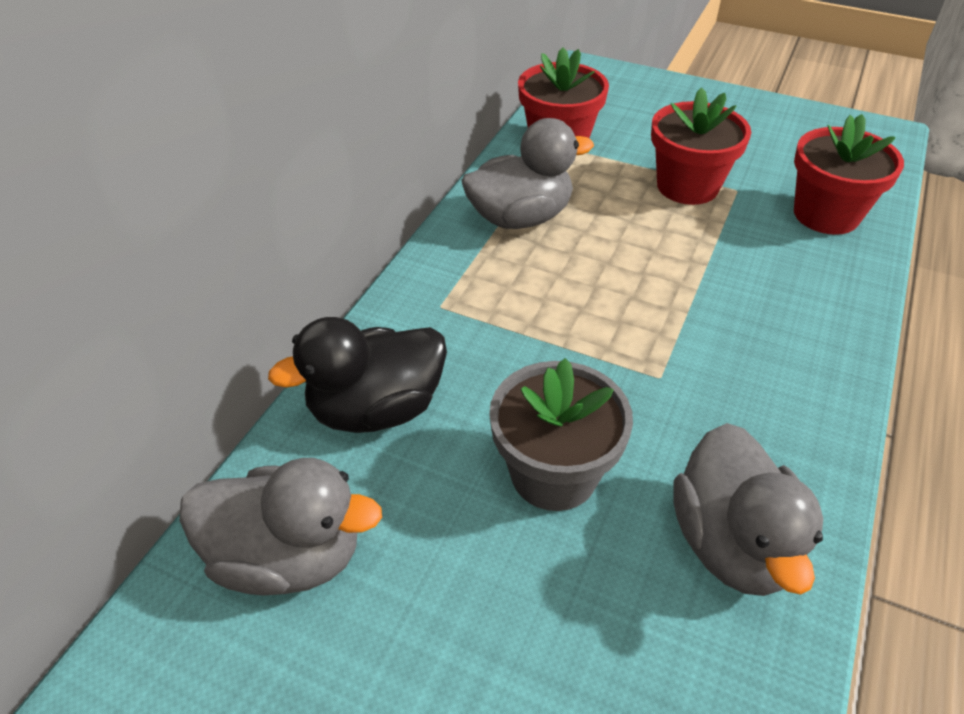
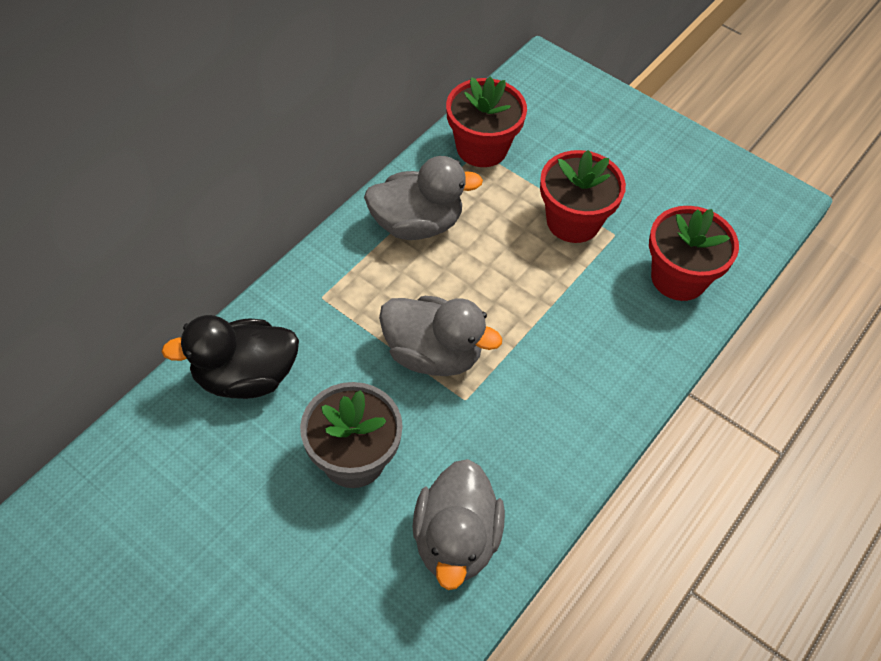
camera: 10 degrees right, 10 degrees up
grey duck [179,458,382,595] -> grey duck moved to [379,296,502,376]

